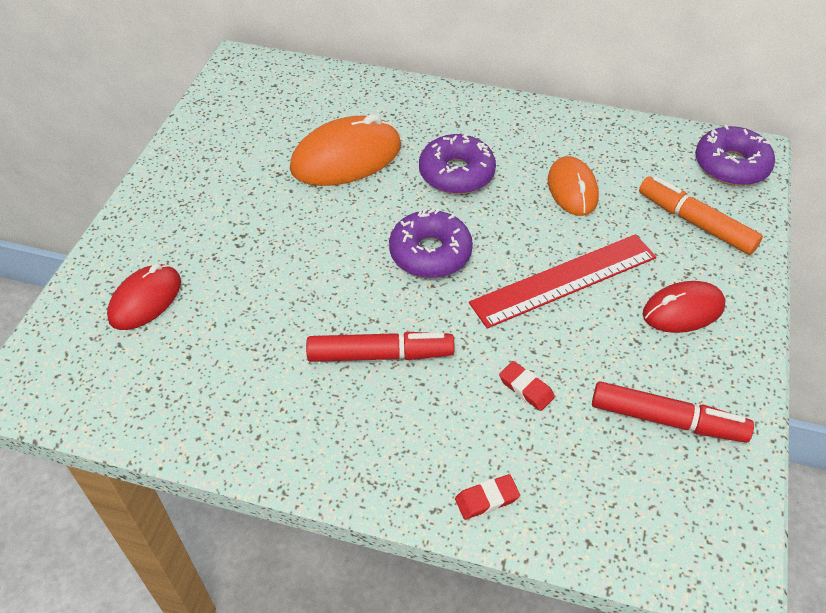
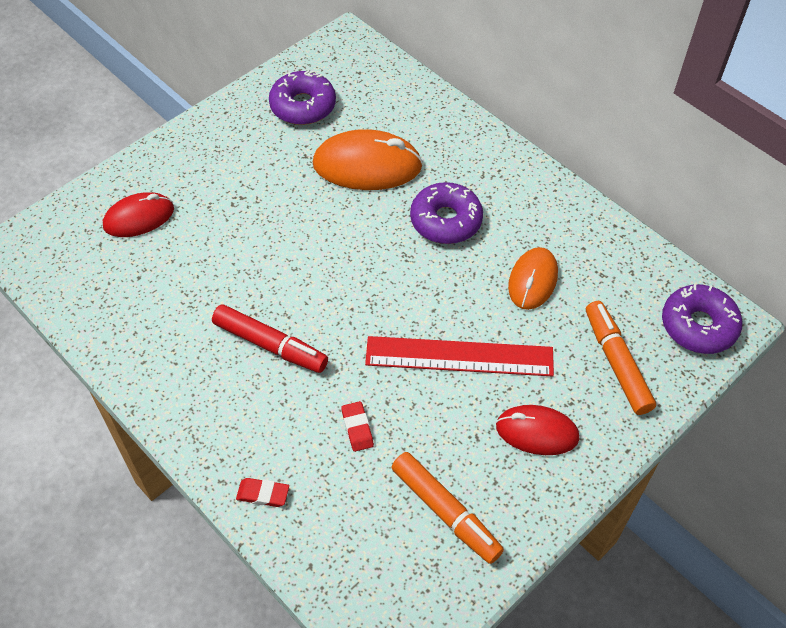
camera: 30 degrees right, 5 degrees up
purple donut [389,209,473,278] -> purple donut moved to [269,70,336,125]
red marker [592,381,754,443] -> orange marker [391,452,504,564]

